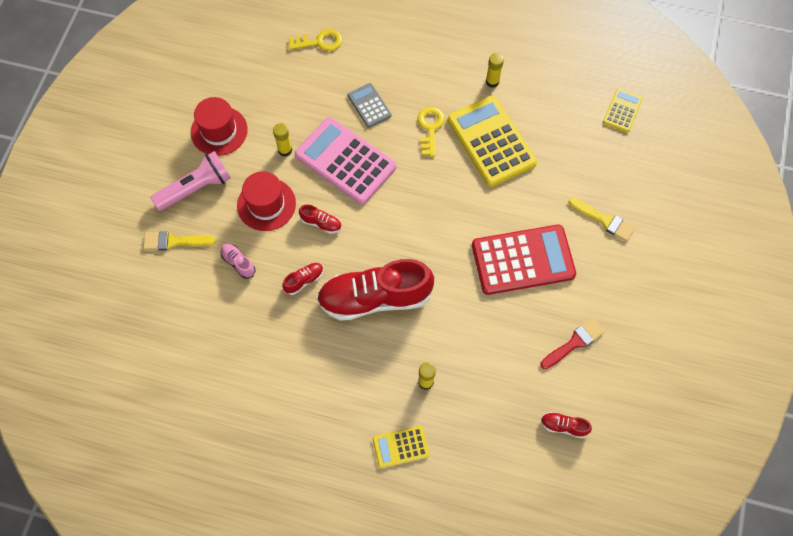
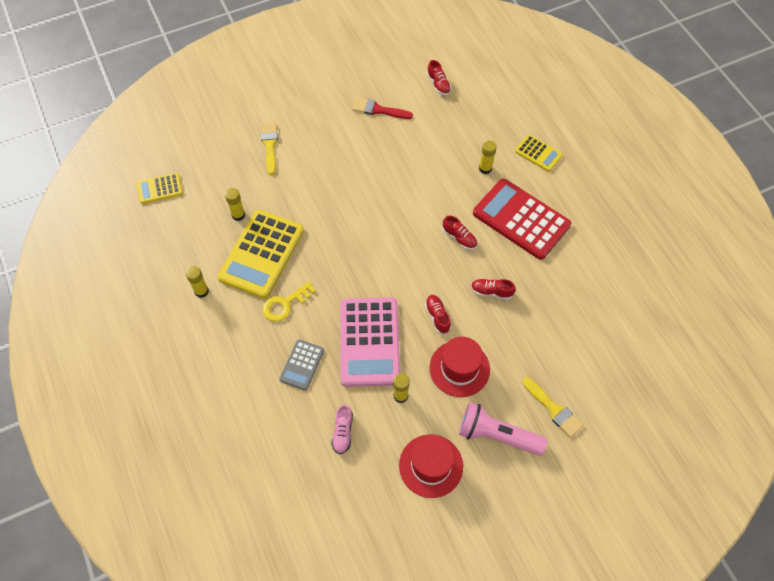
camera: 130 degrees left, 5 degrees down
pink shoe [220,244,255,279] -> pink shoe moved to [331,405,353,454]
yellow key [288,29,342,51] -> none
red shoe [317,259,434,321] -> red shoe [442,215,477,250], size x0.40
red calculator [472,225,576,295] -> red calculator moved to [473,179,571,260]
none -> yellow glue stick [225,188,245,221]

